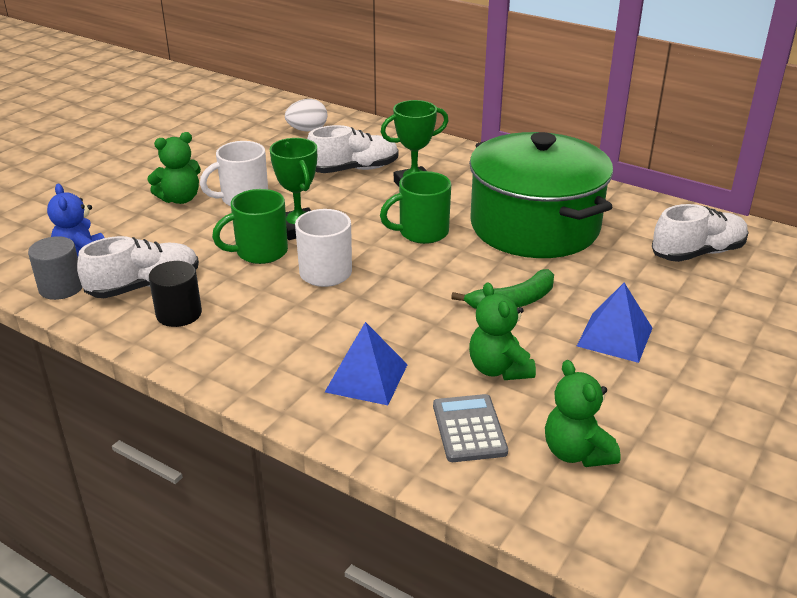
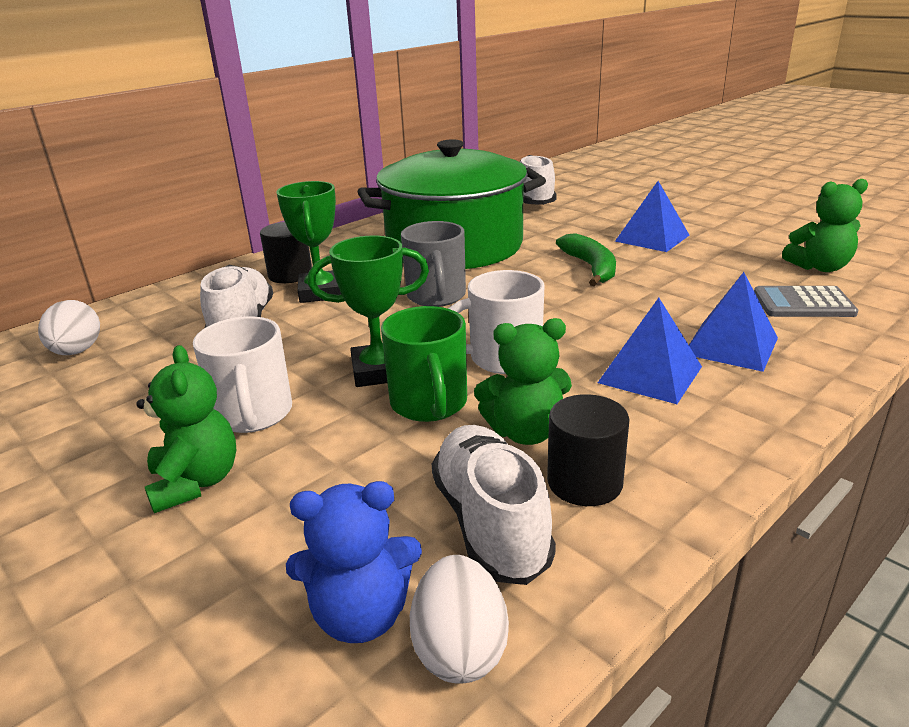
camera: 75 degrees left, 5 degrees down
grey cylinder [28,236,82,300] -> white egg [410,555,509,683]
green mug [380,171,451,244] -> grey mug [401,221,466,307]
green teddy bear [469,282,536,380] -> green teddy bear moved to [474,318,572,445]
none -> black cylinder [260,222,312,283]
none -> blue pyramid [598,298,702,404]

